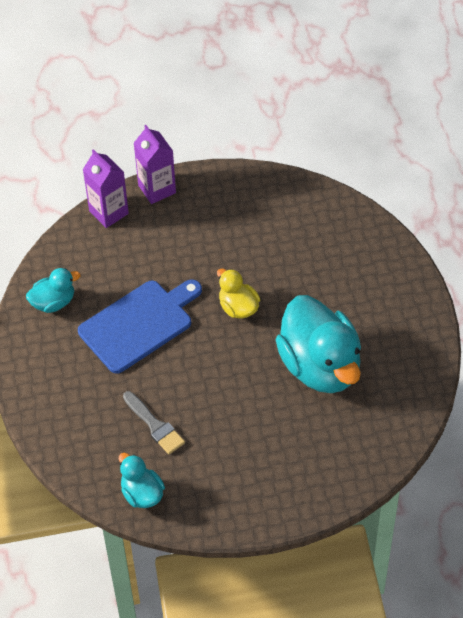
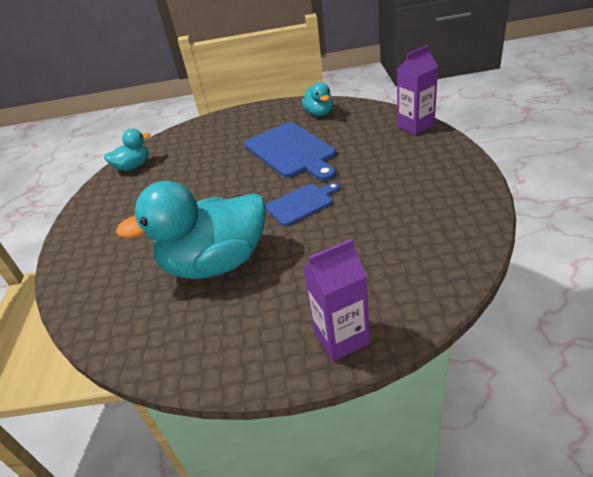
camera: 100 degrees right, 15 degrees down
grey brush [123,391,185,454] -> none
purple carton [134,125,176,204] -> purple carton moved to [303,239,370,361]
yellow duck [217,269,260,319] -> blue cutting board [265,183,340,226]

